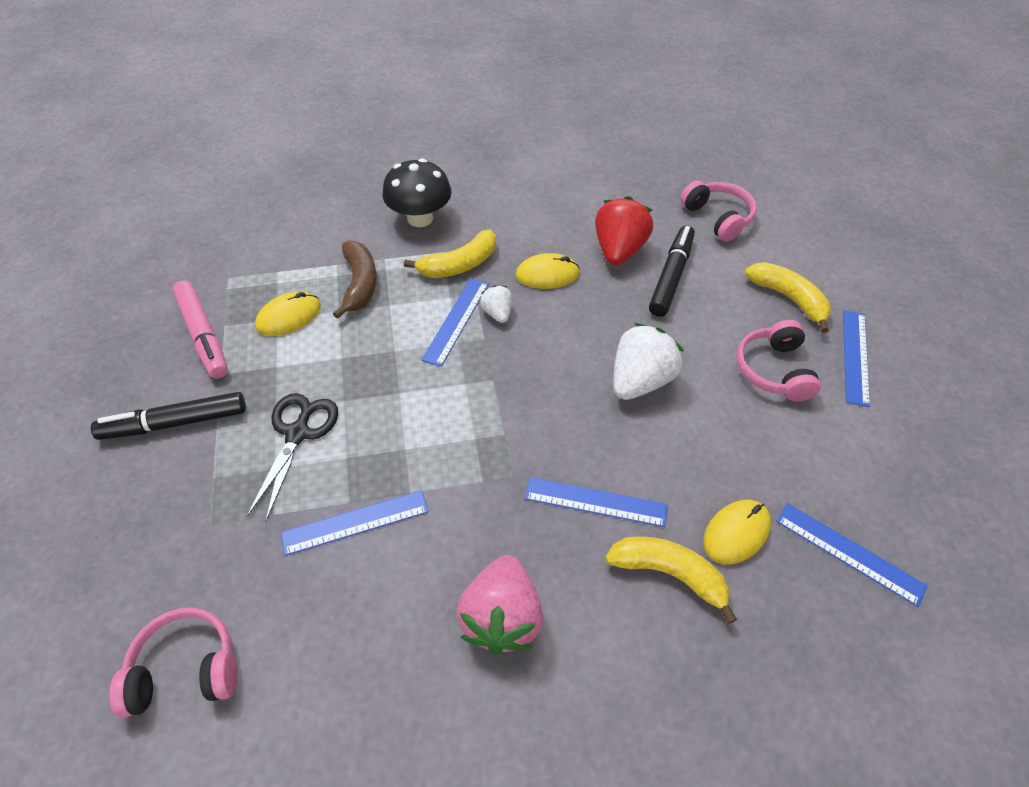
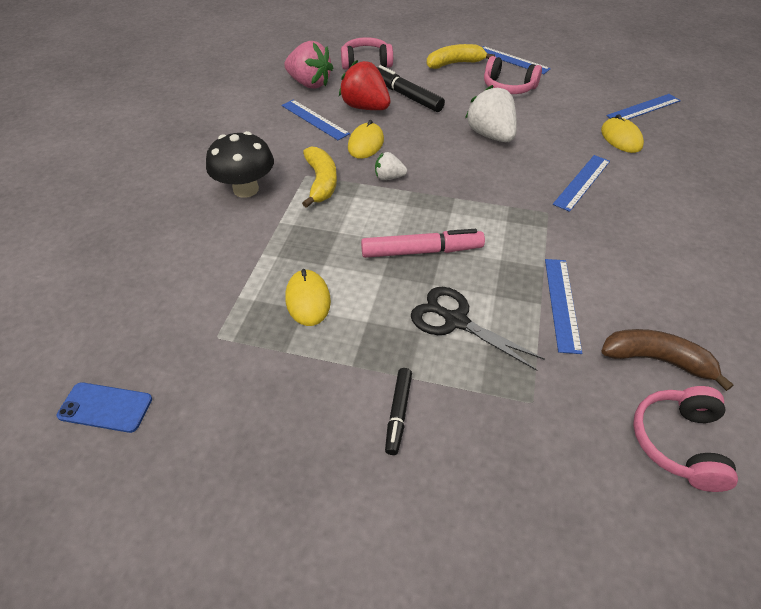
camera: 65 degrees left, 5 degrees down
black marker [91,392,246,440] -> black marker [385,368,412,455], size x0.60
pink marker [172,280,228,379] -> pink marker moved to [361,229,485,258]
brown banana [333,241,377,319] -> brown banana moved to [601,329,734,391]
blue ruler [422,278,489,367] -> blue ruler moved to [281,100,350,140]
pink strawberry [457,555,543,655] -> pink strawberry moved to [284,41,333,89]
yellow banana [605,536,737,624] -> none
none -> blue phone [57,382,152,433]

